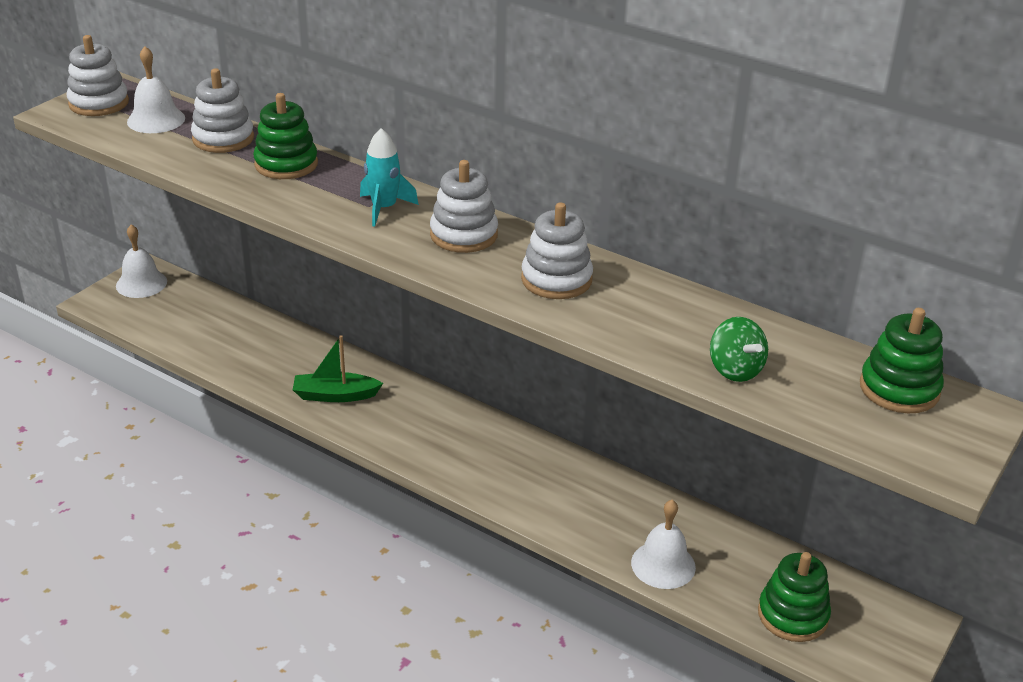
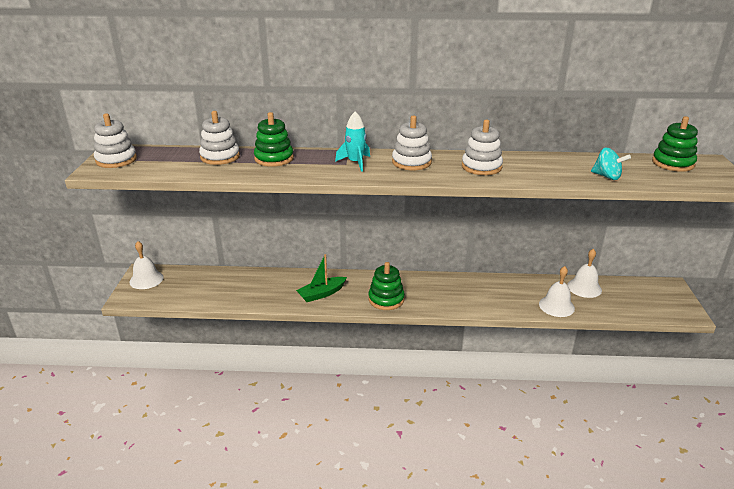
camera: 30 degrees left, 5 degrees down
white bell [127,46,185,133] -> white bell moved to [567,249,602,298]
green spinning top [710,317,768,382] -> turquoise spinning top [591,148,631,180]
green stacking toy [758,552,831,642] -> green stacking toy moved to [368,262,405,310]

